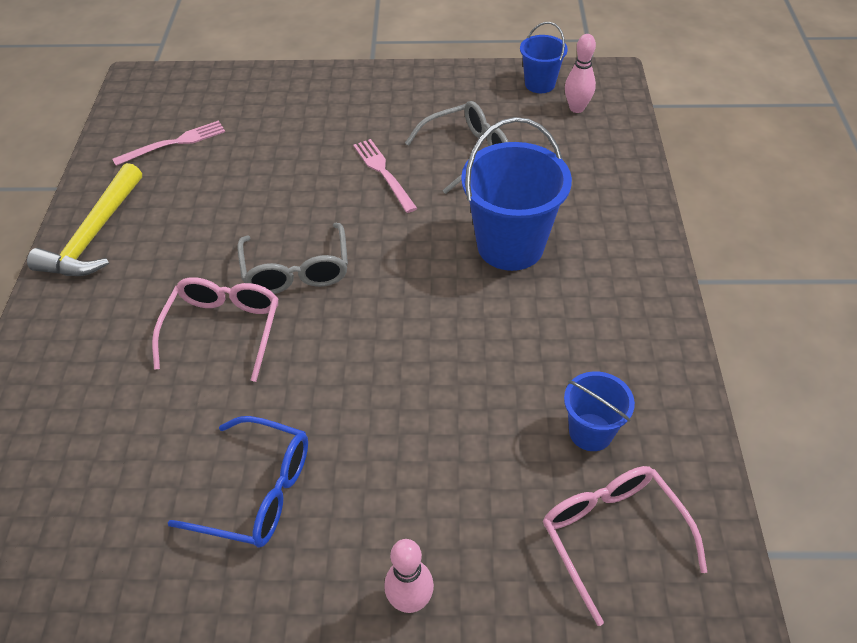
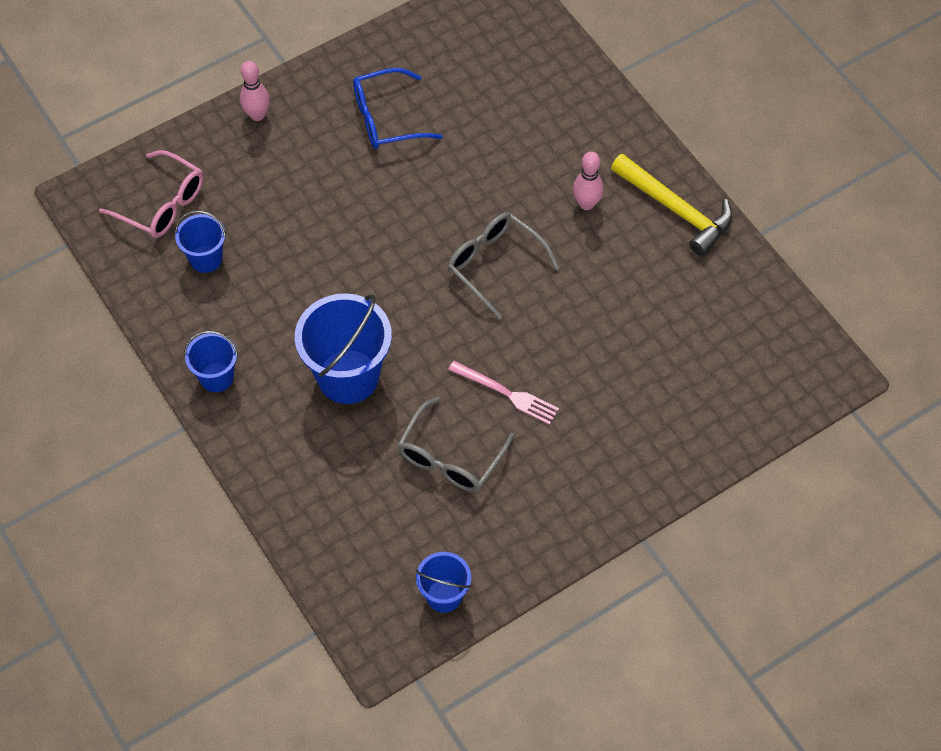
camera: 145 degrees right, 10 degrees up
yellow hammer [27,163,142,276] -> yellow hammer turned 150 degrees clockwise [611,154,732,256]
pink fork [113,121,225,166] -> none
pink glasses [152,277,279,382] -> none
pink bowling pin [565,34,596,113] -> pink bowling pin moved to [573,152,604,210]
none -> blue bucket [184,331,238,392]

